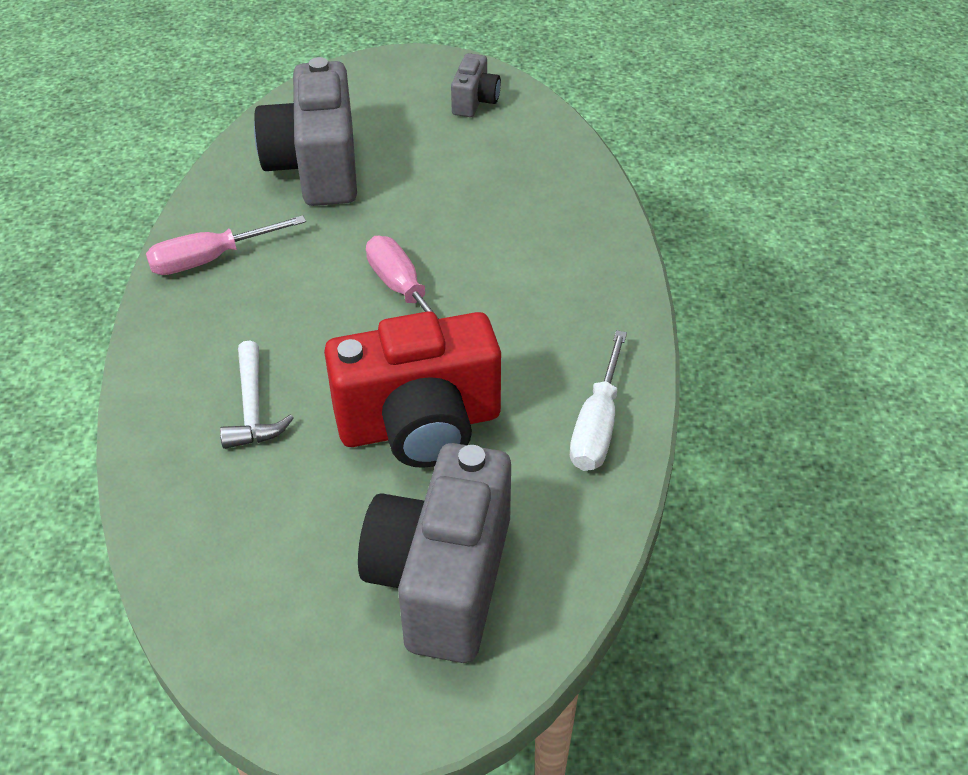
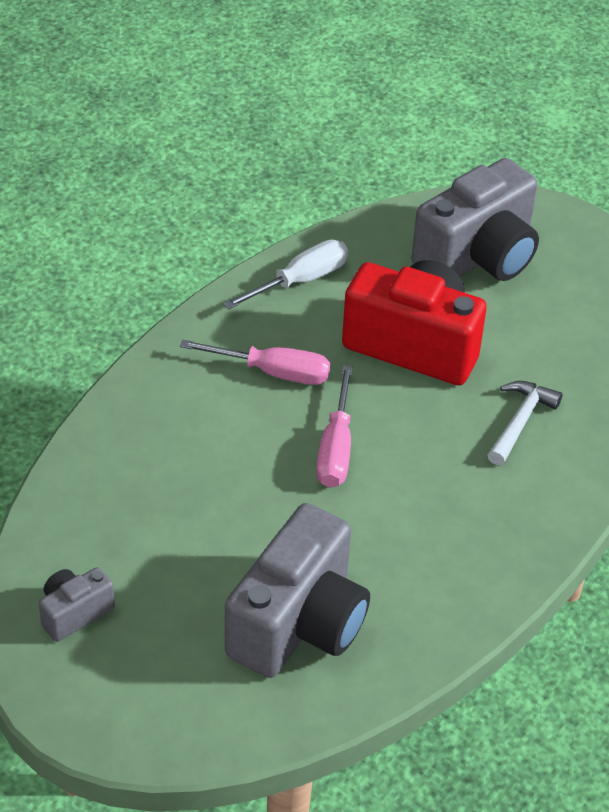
camera: 145 degrees left, 0 degrees up
pink screwdriver [146,215,306,275] -> pink screwdriver moved to [180,340,330,385]

